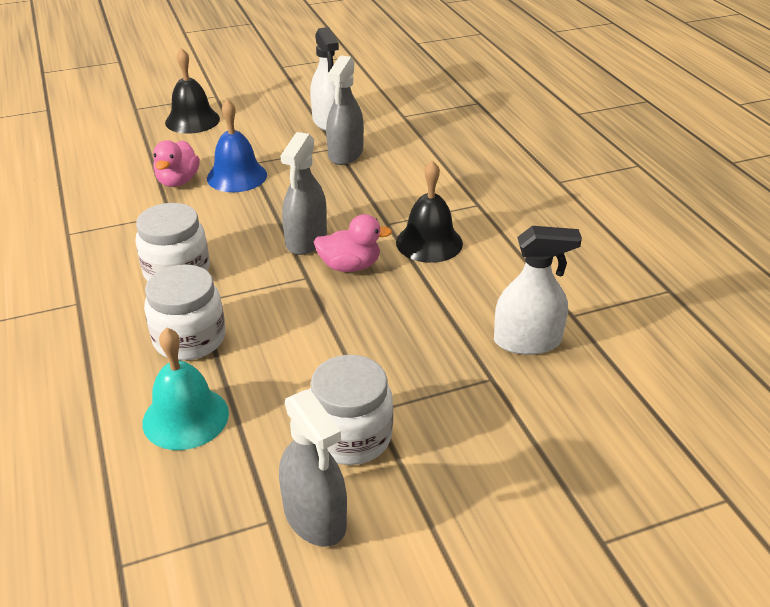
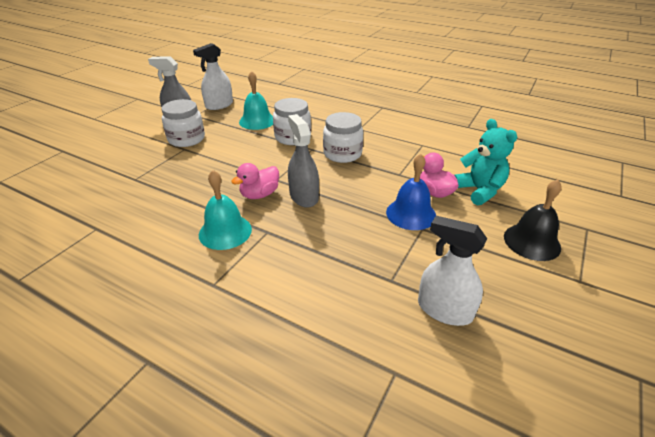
camera: 140 degrees right, 0 degrees up
grey spray bottle [326,55,364,165] -> none
black bell [396,161,463,263] -> turquoise bell [199,170,252,250]
white spray bottle [494,226,582,355] -> white spray bottle moved to [193,43,233,110]
none -> turquoise teddy bear [454,119,517,205]

